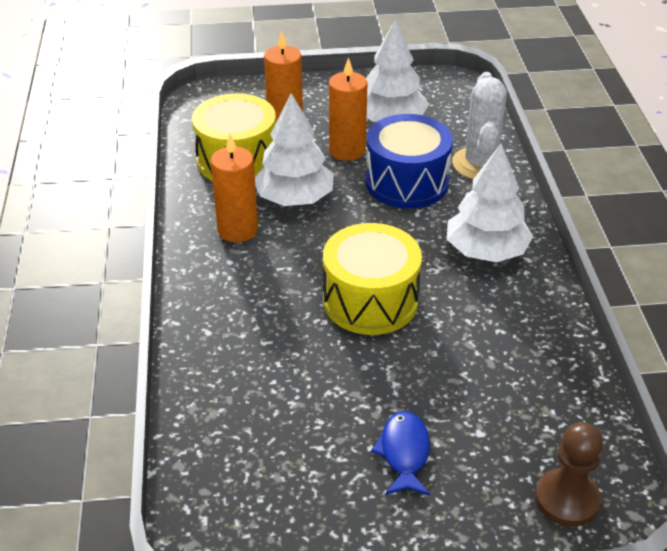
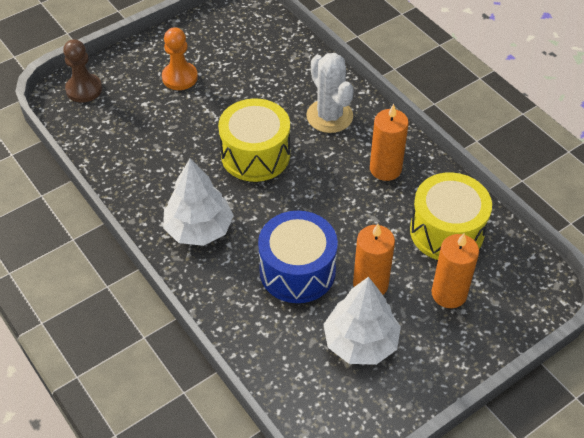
camera: 150 degrees right, 10 degrees up
white tree [255,93,334,206] -> none
blue fish [371,411,430,496] -> orange pawn [162,27,198,90]
white cactus [452,72,508,179] -> white cactus moved to [306,53,354,133]

